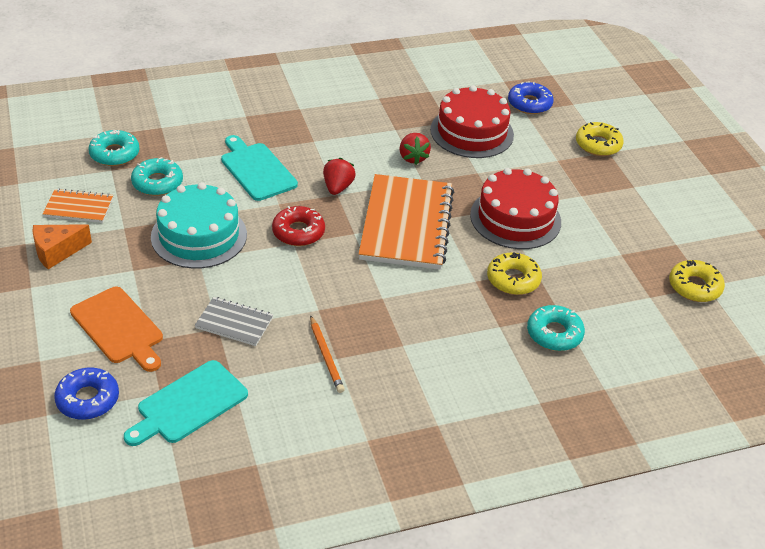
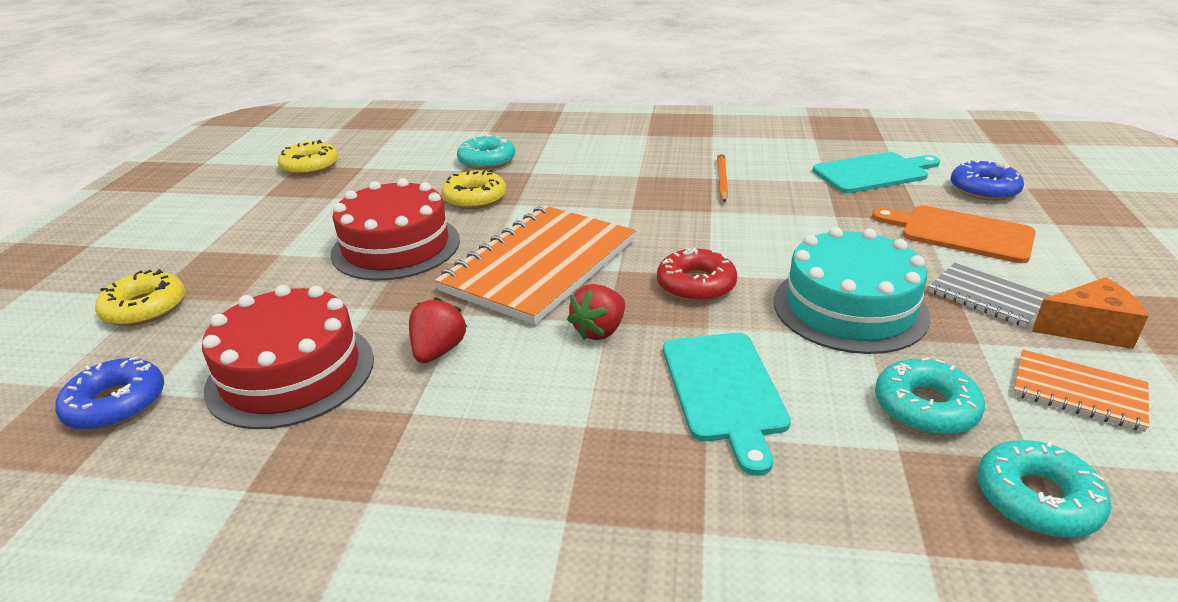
camera: 150 degrees left, 10 degrees down
orange cutting board [70,287,163,372] -> orange cutting board turned 45 degrees counterclockwise [872,205,1036,263]
grey notebook [195,297,273,346] -> grey notebook moved to [929,263,1051,327]

